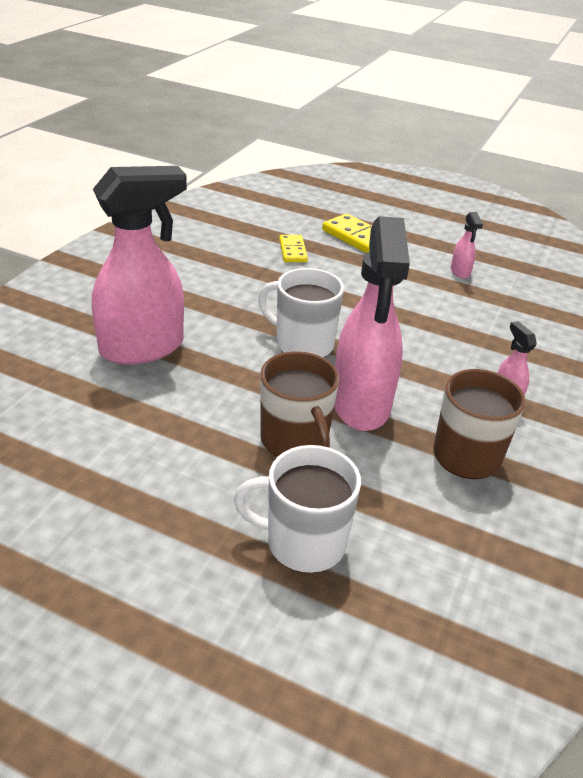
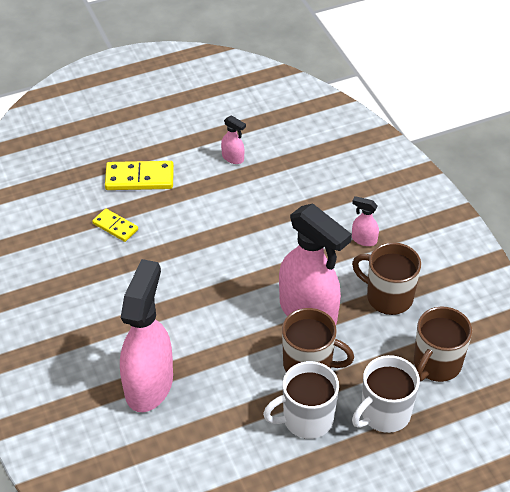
camera: 45 degrees left, 10 degrees up
white mug [258,268,344,358] -> white mug moved to [263,361,339,439]
none -> brown mug [414,306,472,382]

